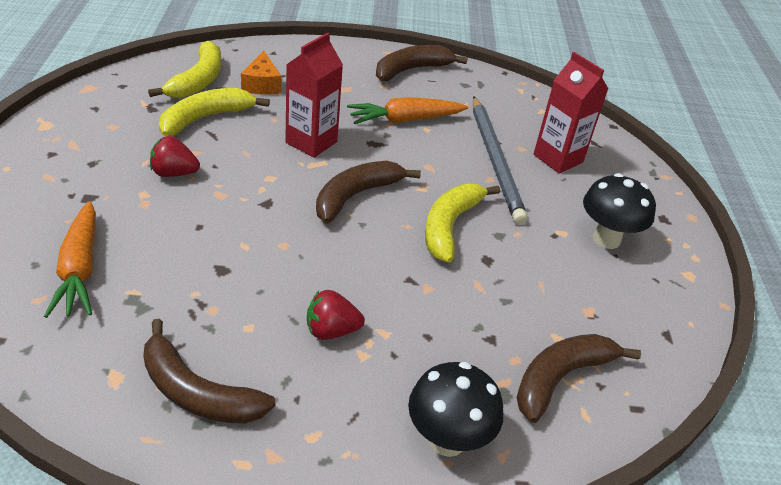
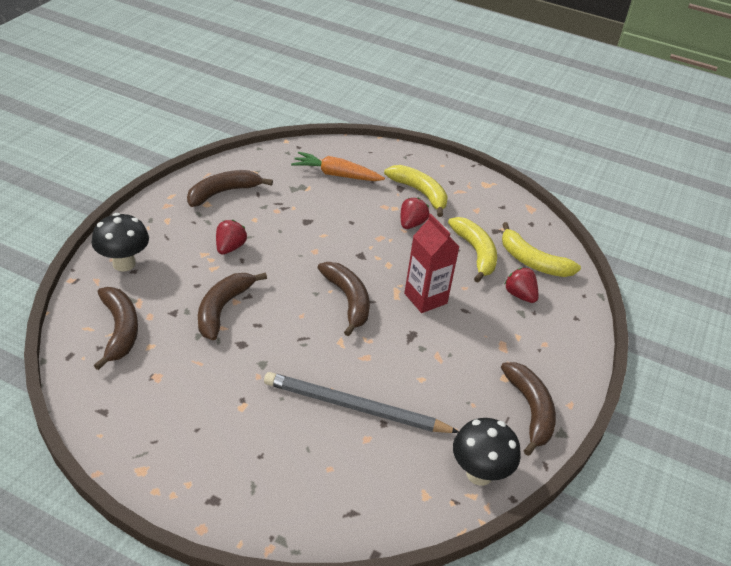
camera: 115 degrees right, 0 degrees up
orange cheese [241,51,281,95] -> red strawberry [505,268,538,303]
orange carrot [347,97,468,124] -> none
yellow banana [425,184,500,263] -> yellow banana moved to [384,165,448,217]
red carton [533,52,608,174] -> none
black mushroom [583,173,656,249] -> black mushroom moved to [453,418,520,486]
none -> brown banana [198,272,267,340]

